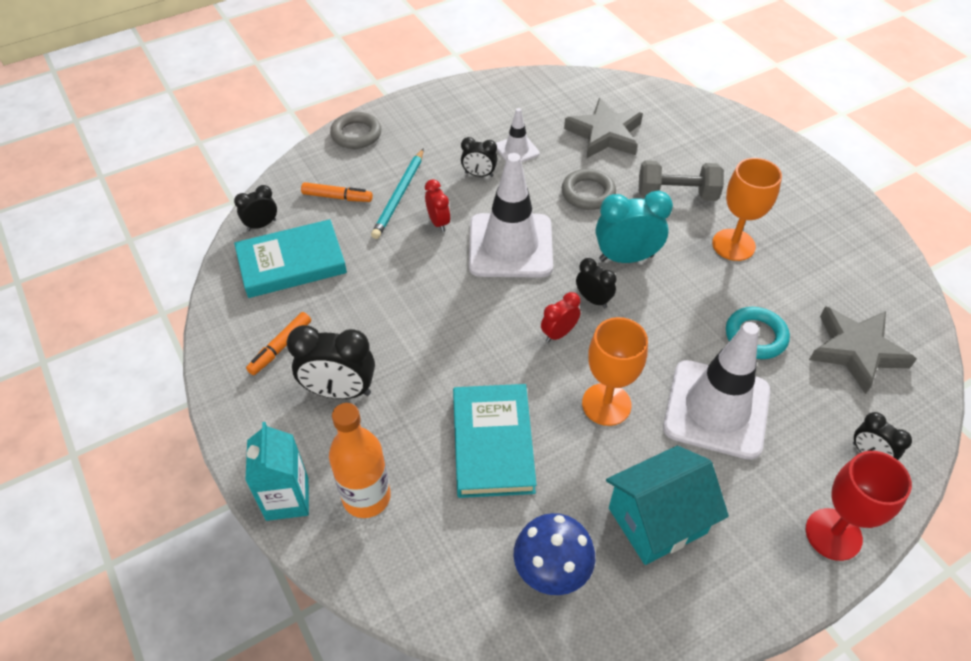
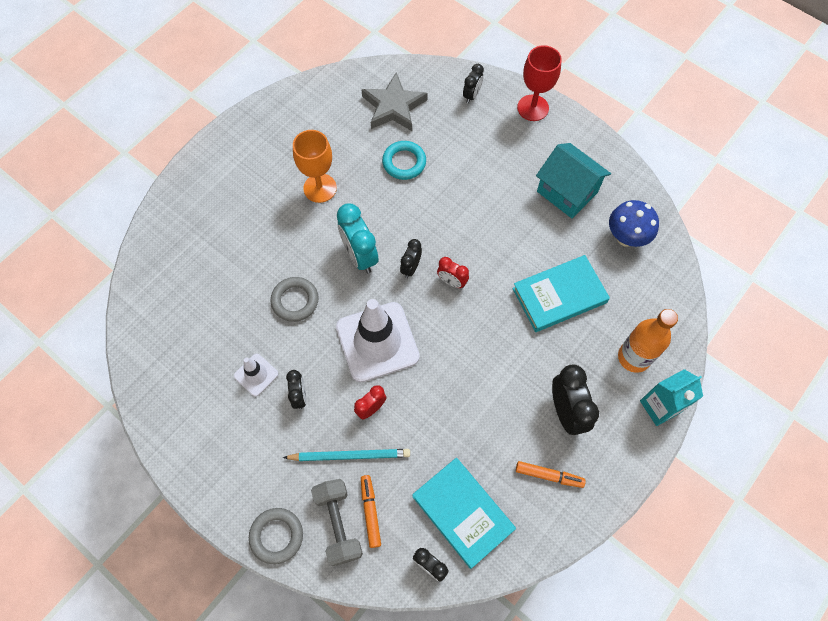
camera: 110 degrees left, 15 degrees up
grey star [564,98,643,158] -> none
orange goblet [582,317,648,426] -> none
grey dumbbell [639,160,724,201] -> grey dumbbell moved to [311,479,363,566]
white traffic cone [663,322,770,460] -> none

